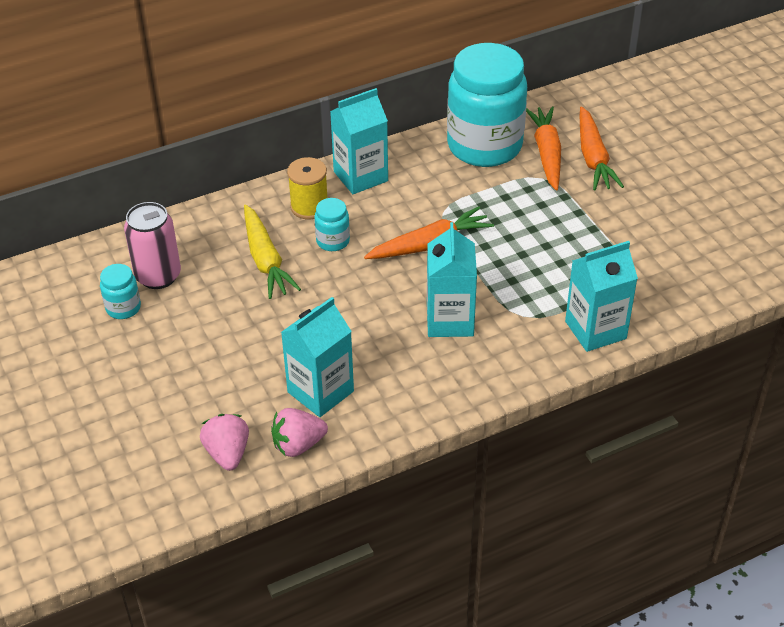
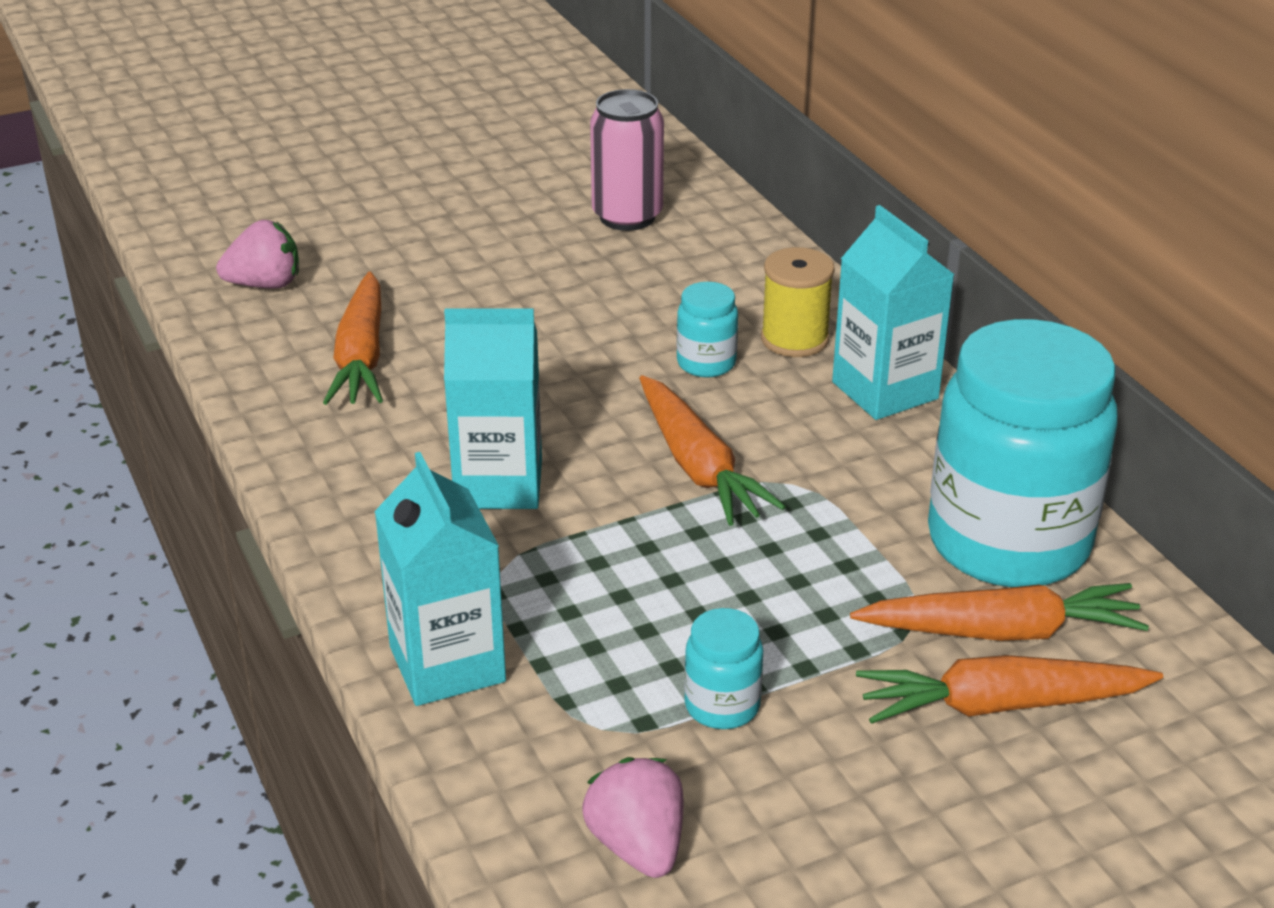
camera: 90 degrees right, 10 degrees down
turquoise jar [100,264,141,319] -> turquoise jar moved to [684,608,763,729]
yellow carrot [244,204,301,299] -> none
pink strawberry [271,408,328,457] -> pink strawberry moved to [583,757,683,878]
turquoise carton [281,297,354,417] -> orange carrot [323,272,383,405]

